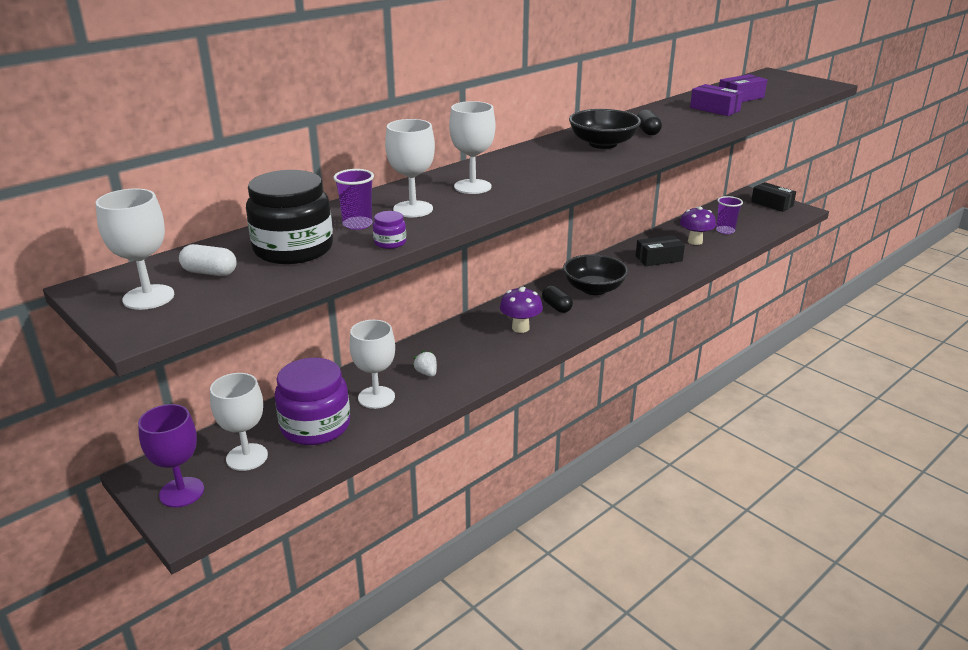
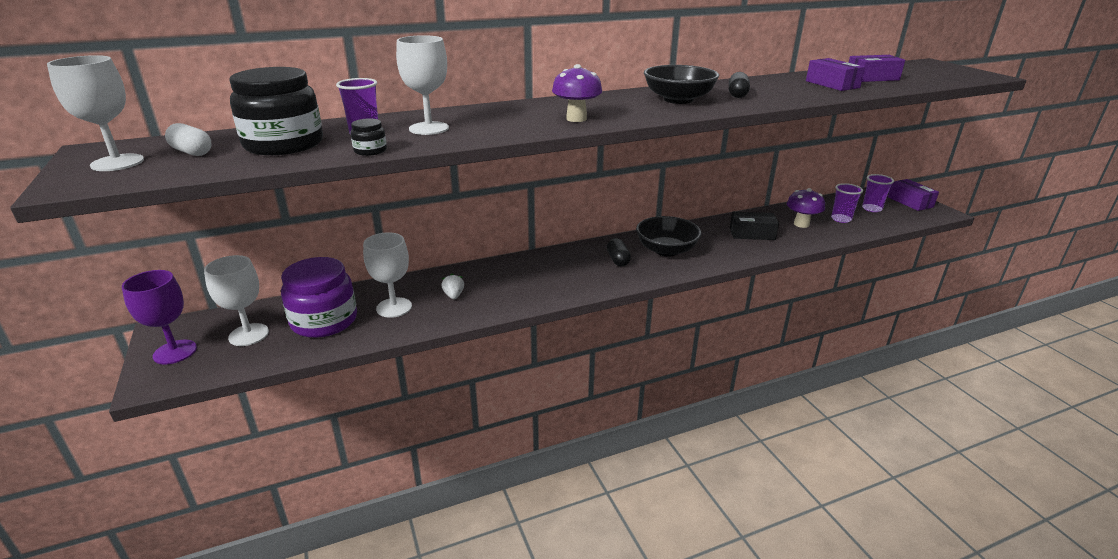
camera: 20 degrees right, 0 degrees up
purple jar [373,211,406,249] -> black jar [350,118,387,156]
white goblet [449,101,495,194] -> none
purple mushroom [500,287,543,333] -> purple mushroom moved to [552,64,602,122]
black box [751,182,796,212] -> purple box [888,179,939,211]
none -> purple cup [862,174,894,212]

